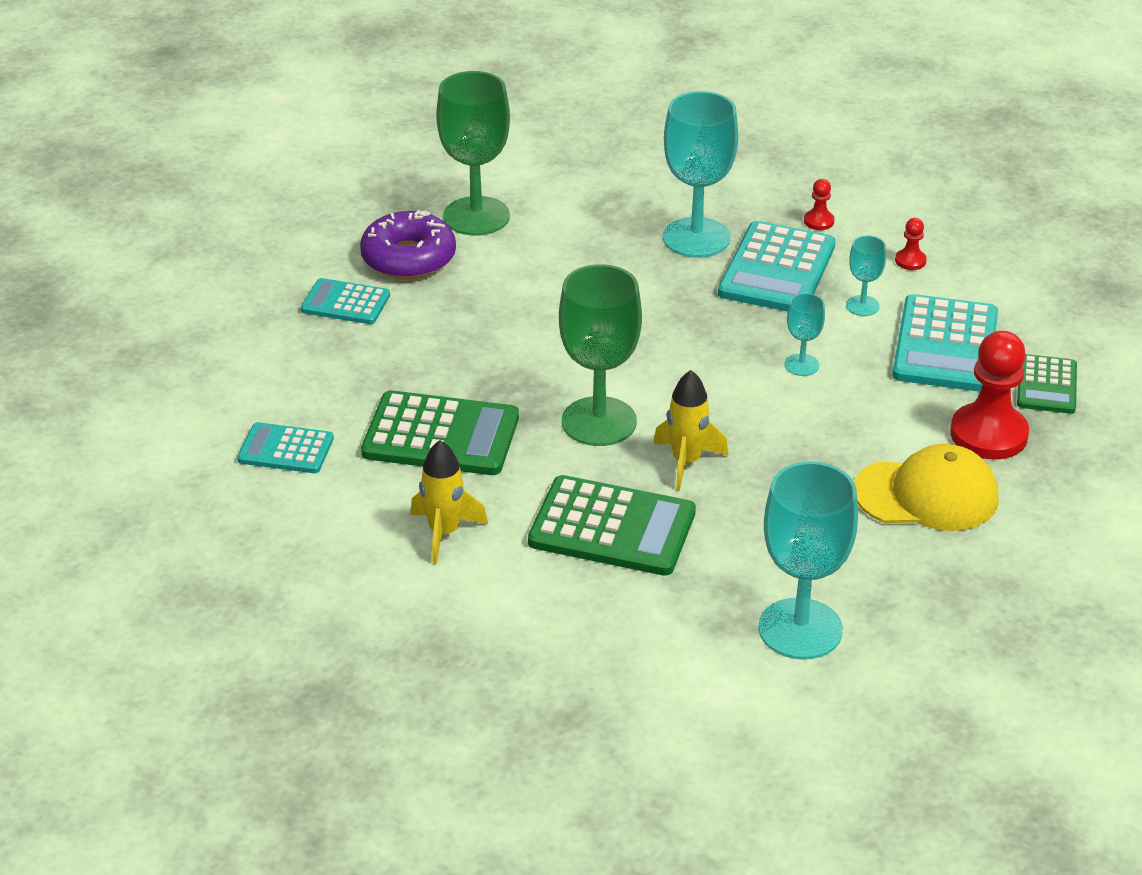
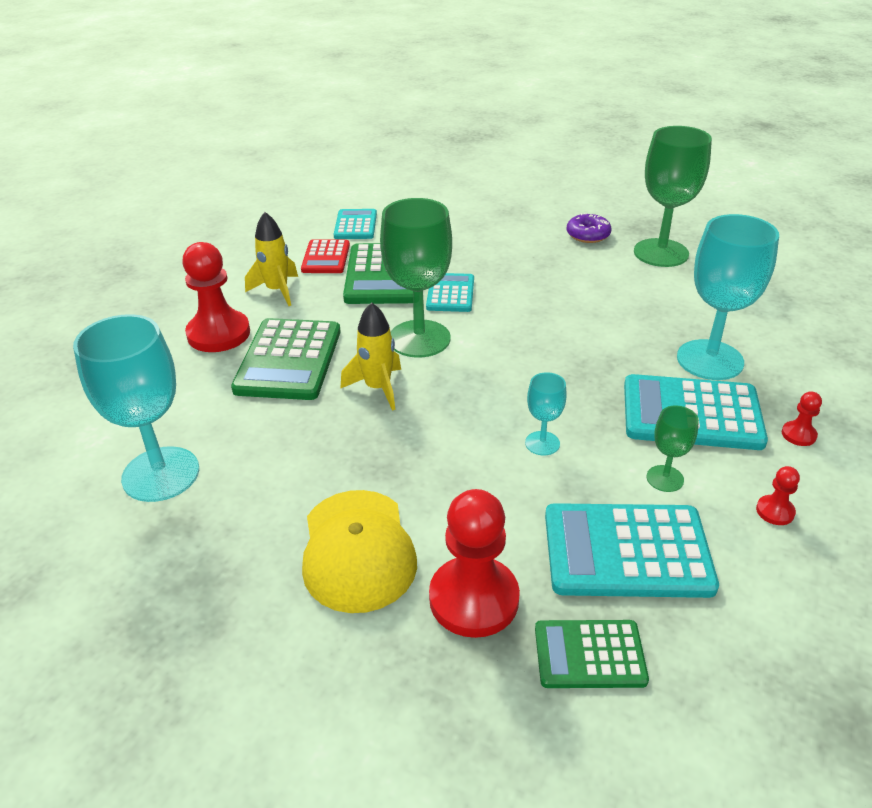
camera: 80 degrees right, 0 degrees up
turquoise calculator [301,278,390,324] -> turquoise calculator moved to [426,273,474,312]
purple donut [360,210,456,279] -> purple donut [567,213,612,243], size x0.61
turquoise goblet [846,235,886,316] -> green goblet [646,406,699,492]
none -> red pawn [182,242,250,352]
none -> red calculator [301,239,350,273]

